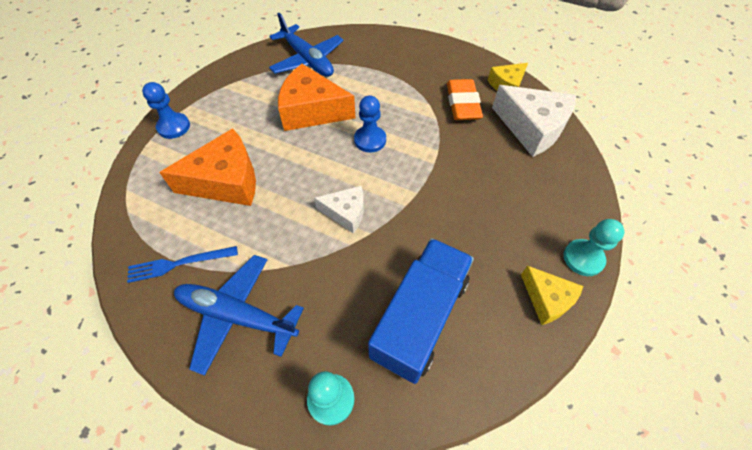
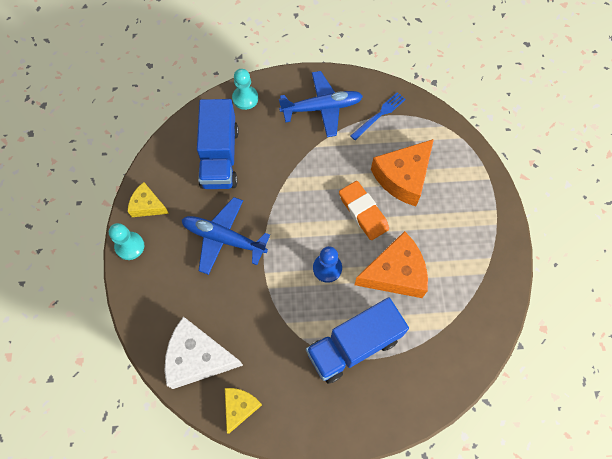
camera: 150 degrees right, 10 degrees up
blue pawn [142,82,190,139] -> none
blue plane [269,13,344,77] -> blue plane moved to [182,197,270,275]
white cheese [314,186,364,234] -> none
orange eraser [447,79,483,120] -> orange eraser moved to [339,181,389,240]
none -> blue truck [306,297,409,384]

